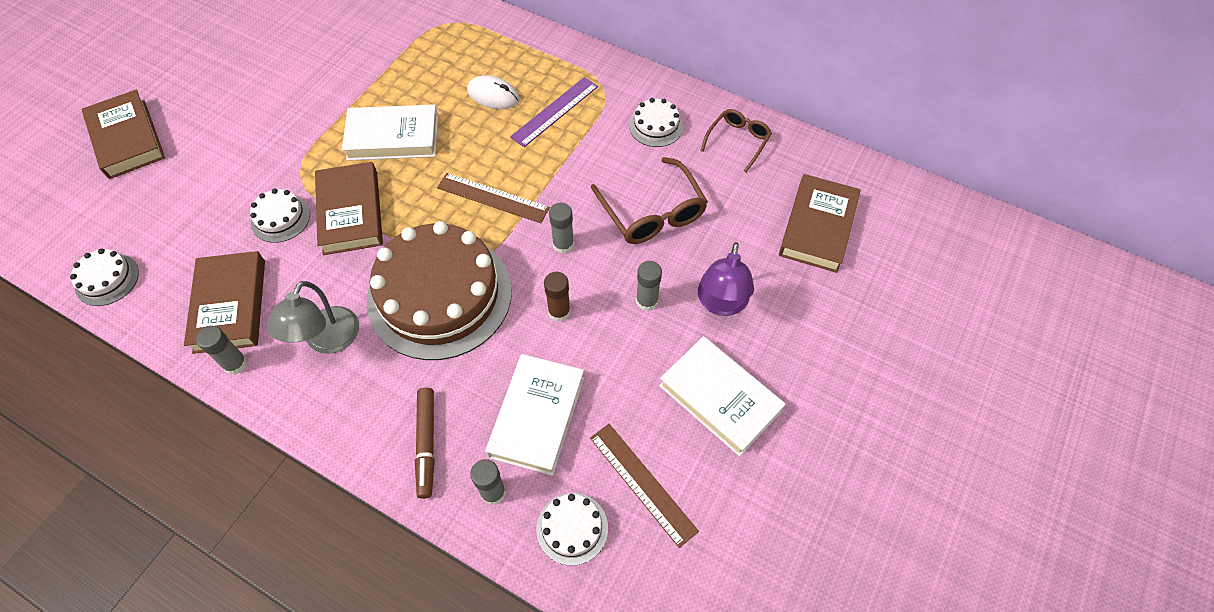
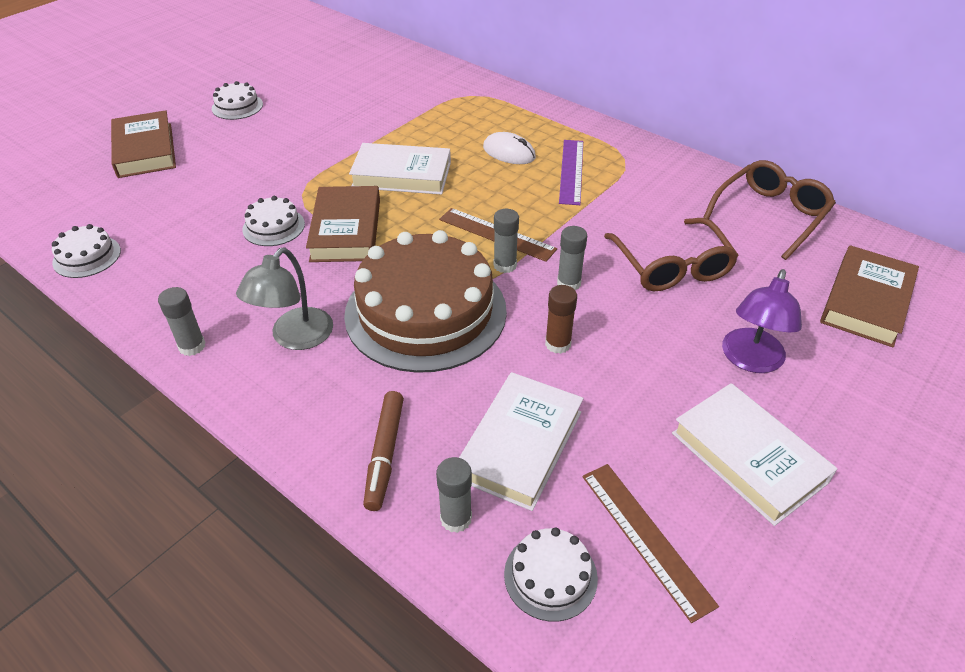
camera: 10 degrees right, 15 degrees down
brown book [184,251,265,354] -> none
purple ruler [510,77,598,147] -> purple ruler turned 45 degrees counterclockwise [559,140,583,205]
white cake [629,98,683,147] -> white cake moved to [212,81,263,120]
grey glue stick [636,261,662,311] -> grey glue stick moved to [493,209,519,273]
brown glasses [700,109,772,172] -> brown glasses [703,160,836,260], size x1.60

